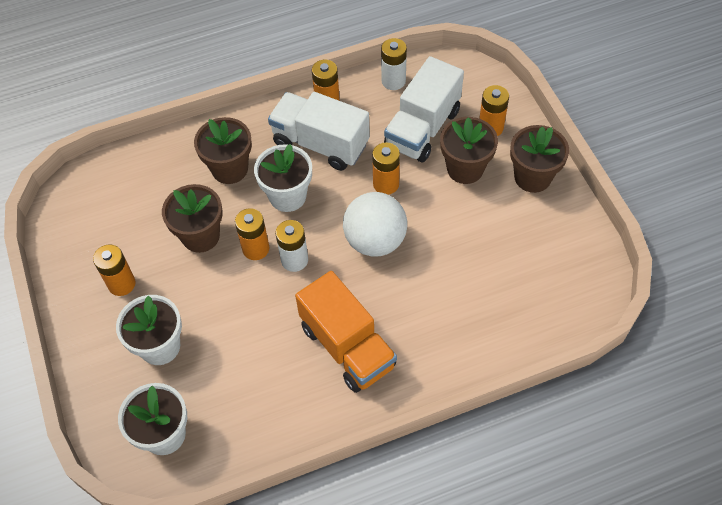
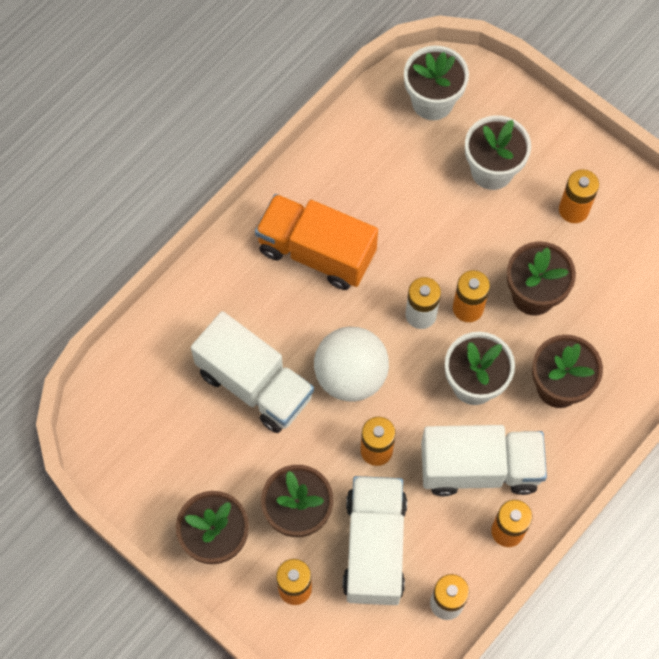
camera: 150 degrees right, 10 degrees up
none -> white truck [191,311,314,433]

